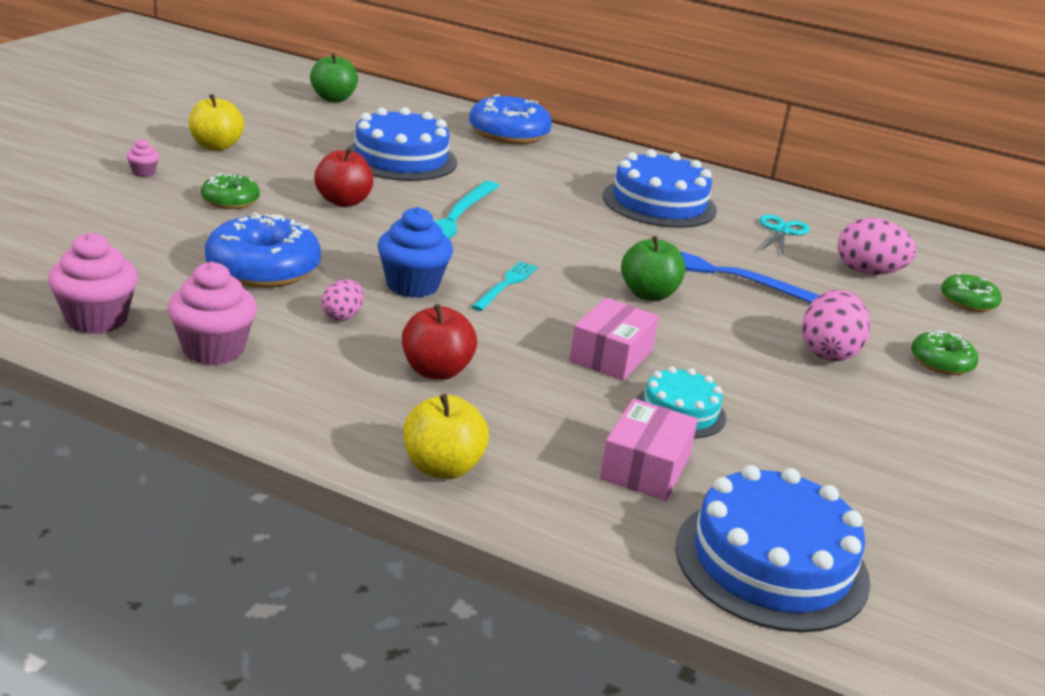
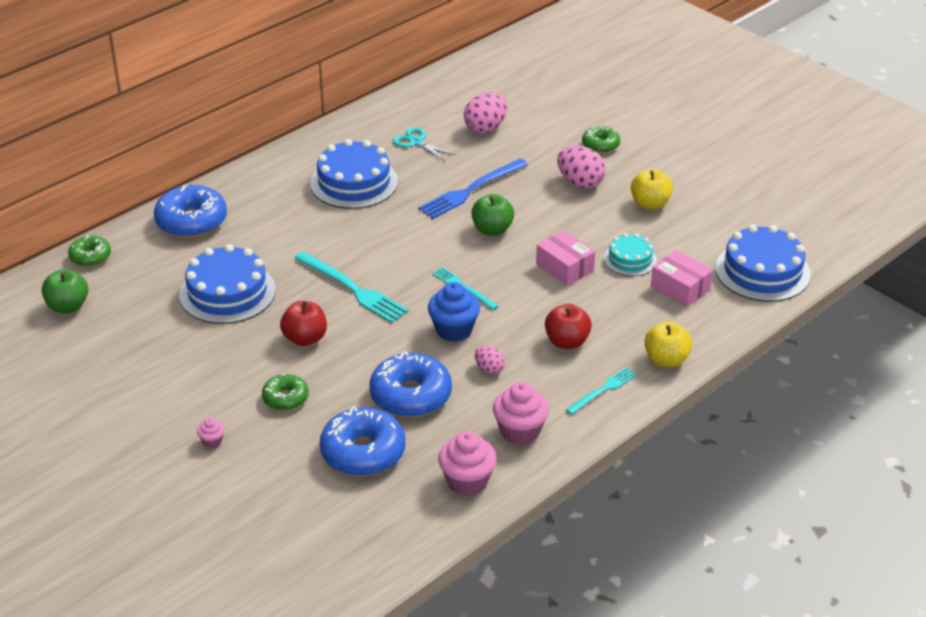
camera: 65 degrees left, 10 degrees up
yellow apple [189,94,244,151] -> yellow apple moved to [631,169,673,210]
green donut [941,273,1002,312] -> green donut moved to [68,235,111,267]
none -> blue donut [319,406,406,476]
none -> turquoise fork [565,367,637,414]

